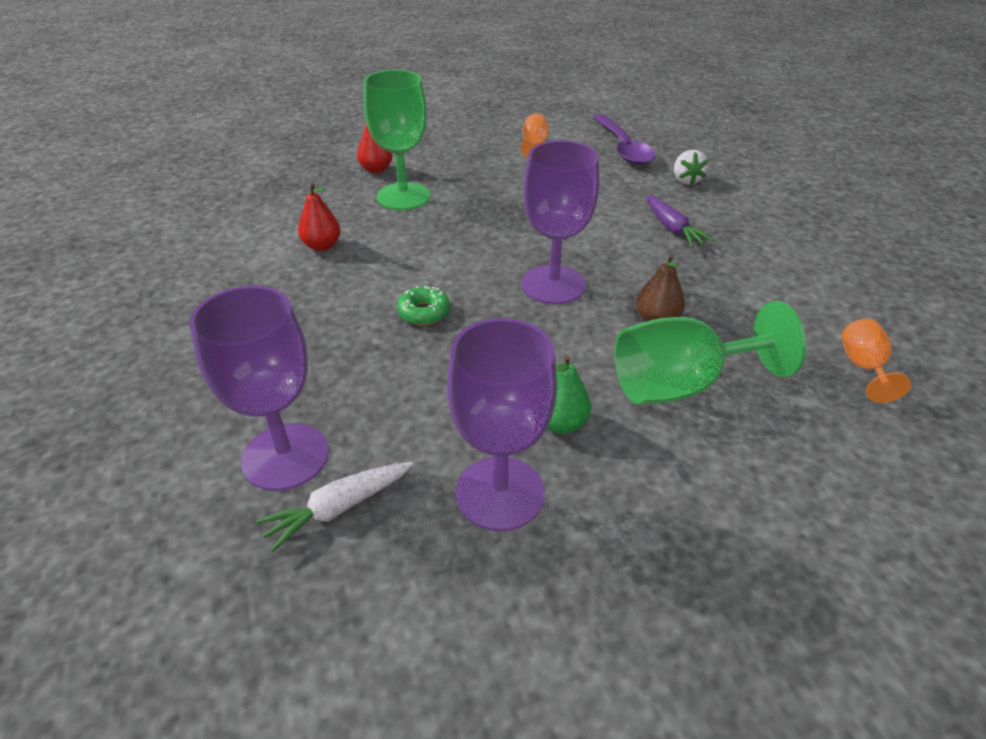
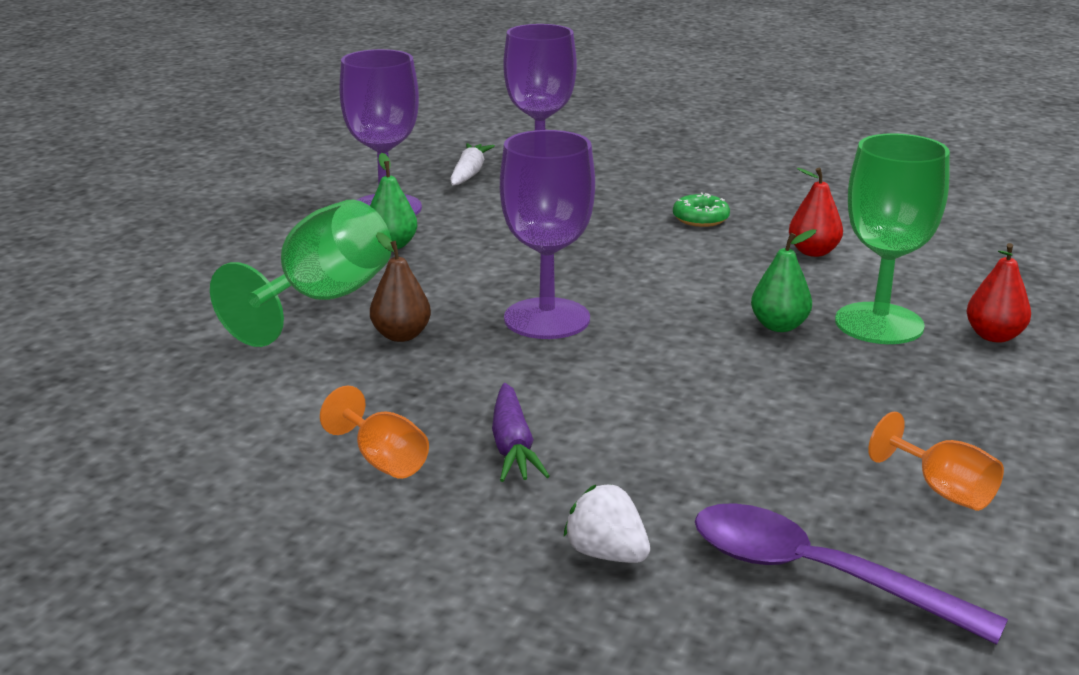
camera: 135 degrees right, 15 degrees down
green donut [397,286,450,325] -> green donut moved to [673,193,730,227]
purple carrot [646,195,714,247] -> purple carrot turned 120 degrees counterclockwise [492,383,550,482]
orange goblet [842,318,911,403] -> orange goblet moved to [320,385,429,479]
none -> green pear [751,229,816,332]

